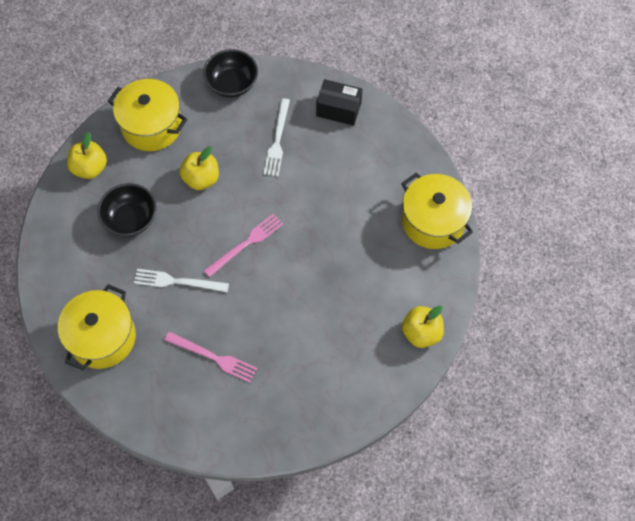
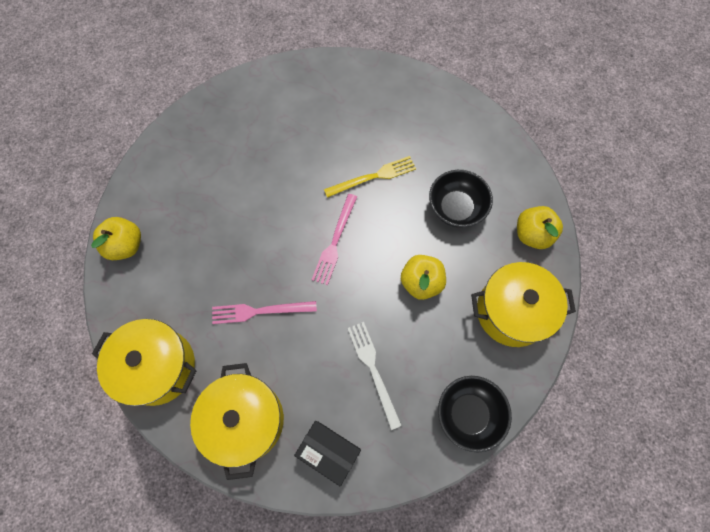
camera: 150 degrees right, 5 degrees up
yellow pot [58,284,136,371] -> yellow pot moved to [190,363,284,480]
white fork [134,269,229,292] -> yellow fork [324,156,416,198]
pink fork [165,332,257,383] -> pink fork moved to [212,301,317,324]
black box [316,79,362,126] -> black box turned 45 degrees clockwise [294,421,361,486]

